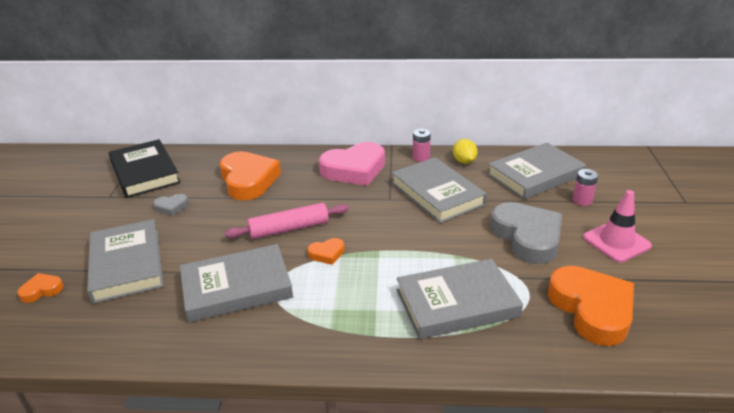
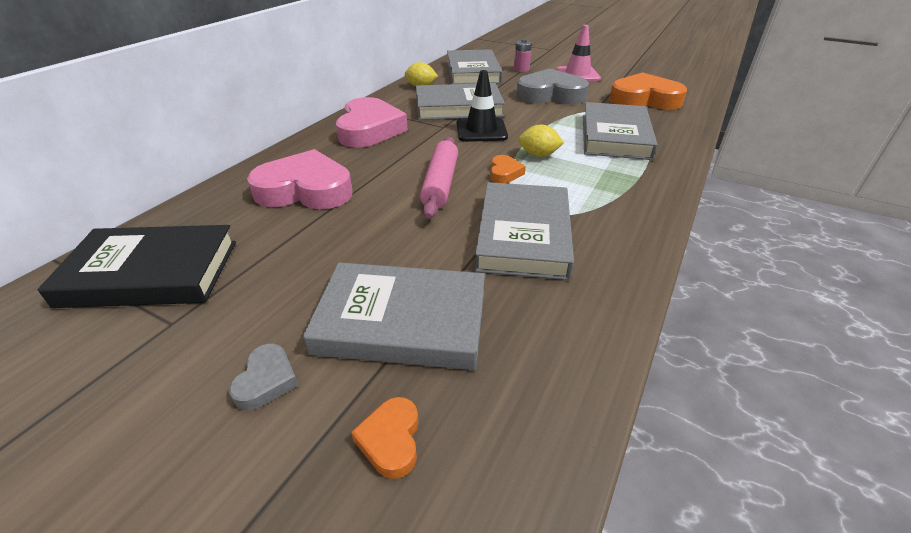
camera: 65 degrees left, 5 degrees up
grey heart [153,194,189,216] -> grey heart moved to [229,344,299,410]
orange heart [220,151,281,201] -> pink heart [247,149,353,209]
pink battery [413,129,431,162] -> none
none -> black traffic cone [457,70,508,142]
none -> yellow lemon [518,125,564,157]

